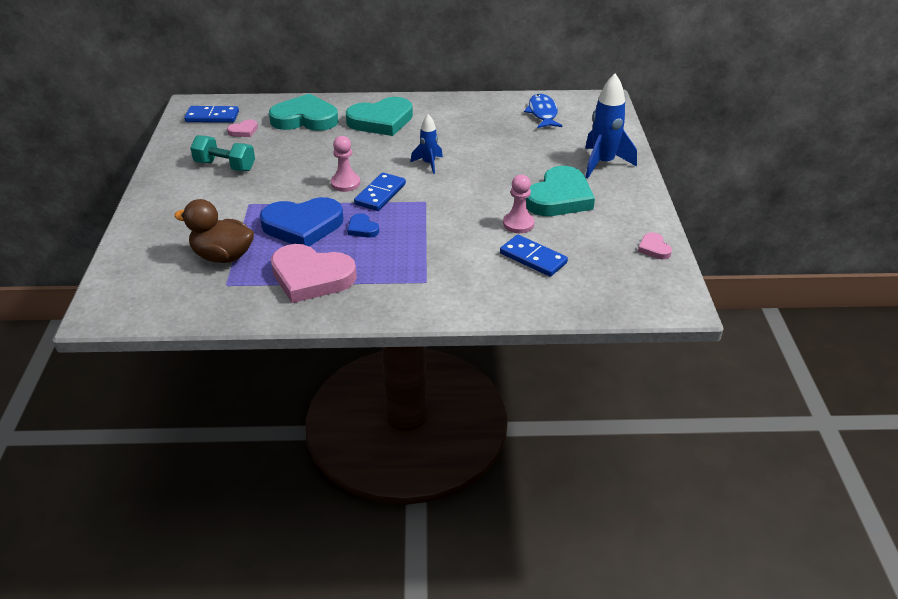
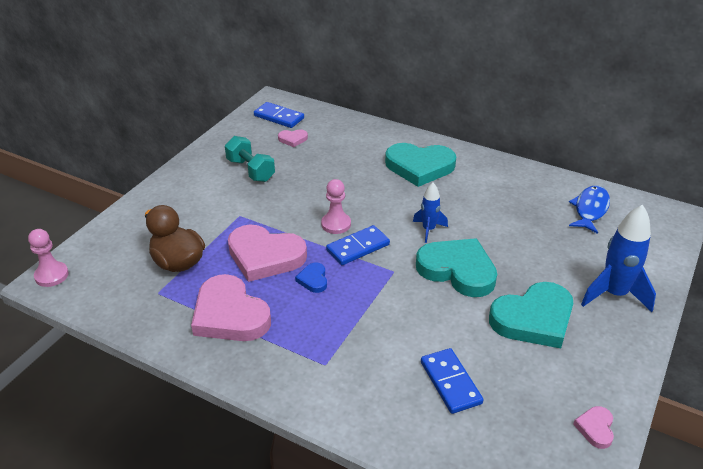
camera: 30 degrees right, 0 degrees up
blue heart [260,197,344,246] -> pink heart [228,225,307,282]
turquoise heart [269,93,338,131] -> turquoise heart moved to [416,238,497,297]
pink pawn [503,175,535,233] -> pink pawn moved to [28,229,69,287]

